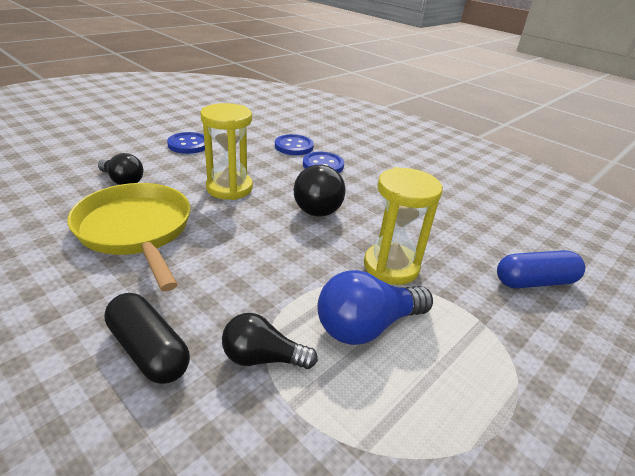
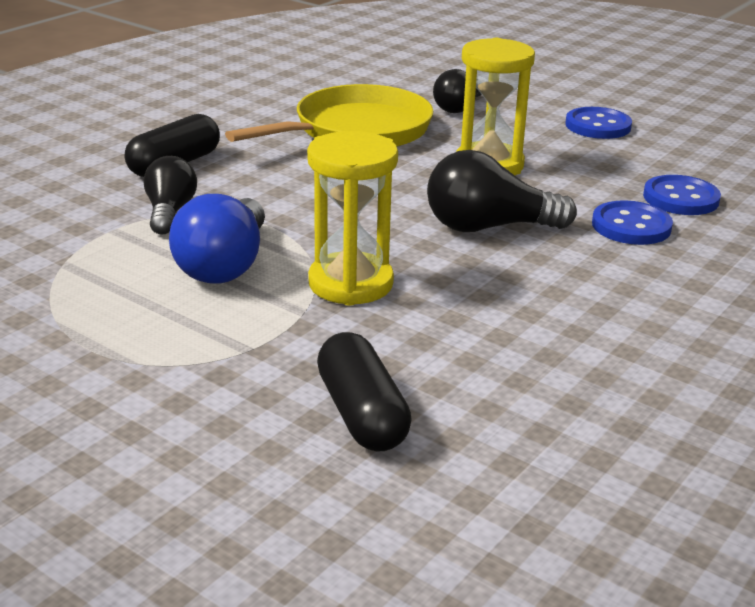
camera: 85 degrees right, 5 degrees down
blue light bulb [318,270,433,345] -> blue light bulb turned 135 degrees counterclockwise [169,194,265,284]
blue capsule [497,250,585,288] -> black capsule [317,332,412,452]

